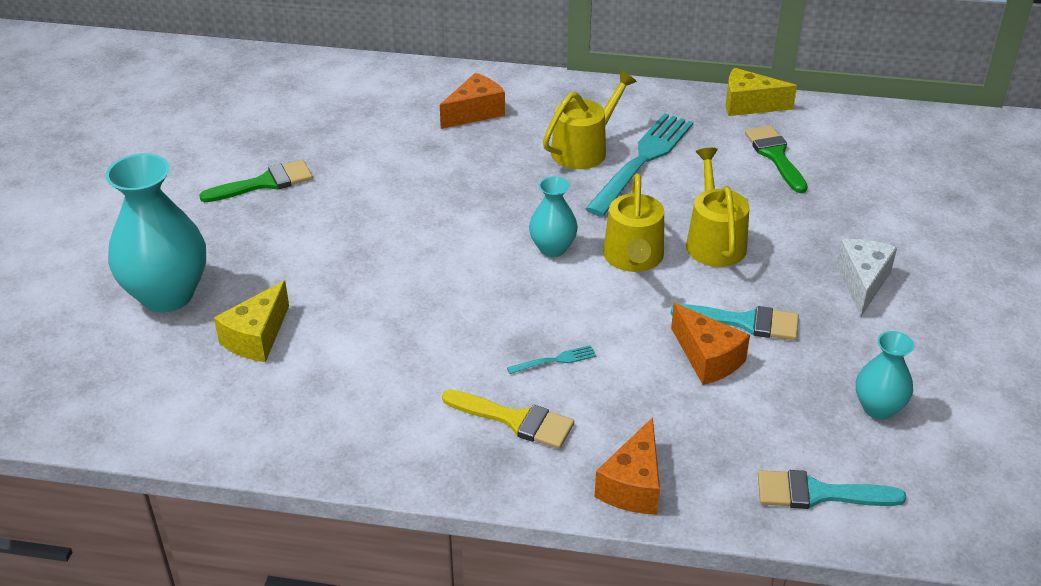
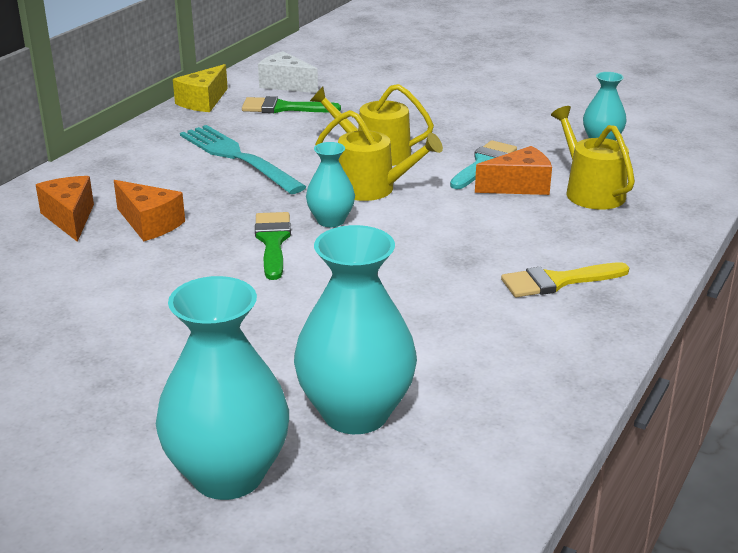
camera: 70 degrees left, 10 degrees down
green brush [199,160,313,202] -> green brush moved to [255,212,291,280]
yellow cheese [214,281,289,362] -> turquoise vase [294,225,417,434]
yellow brush [442,390,574,449] -> yellow brush turned 150 degrees counterclockwise [501,262,629,297]
turquoise fork [507,345,596,374] -> none
yellow watering can [543,71,637,169] -> yellow watering can moved to [551,106,635,210]
orange cheese [595,417,660,515] -> orange cheese moved to [114,180,185,241]
turquoise brush [758,470,906,509] -> none
white cheese [836,239,897,316] -> white cheese moved to [258,51,318,93]

